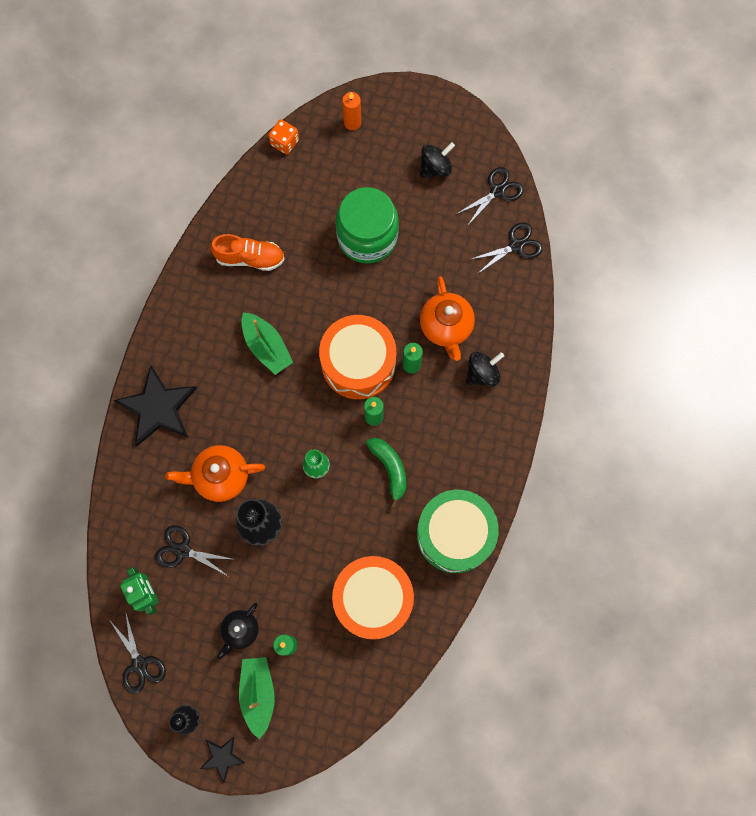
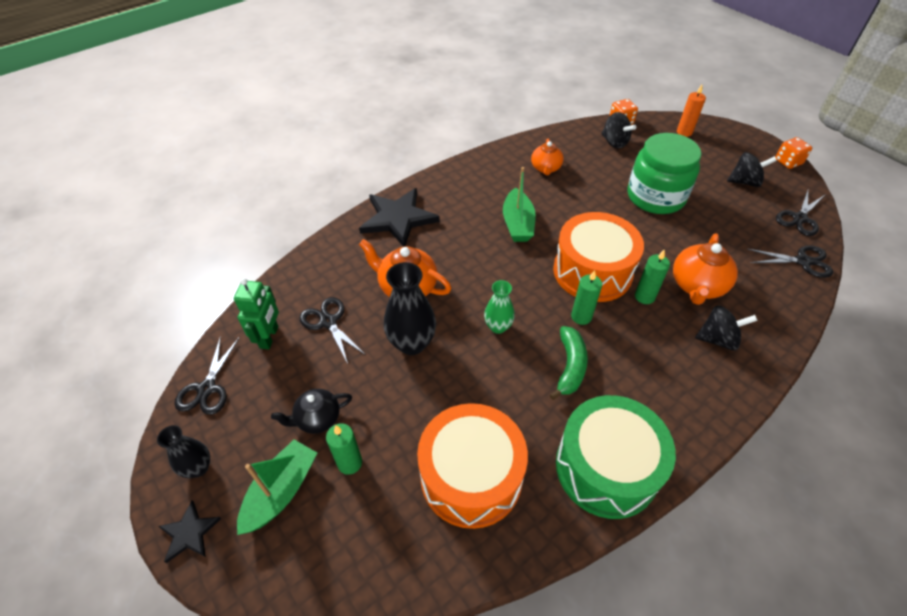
camera: 35 degrees right, 25 degrees down
orange shoe [210,234,285,271] -> orange teapot [531,139,564,175]
black scissors [457,167,524,226] -> black scissors turned 135 degrees clockwise [776,190,825,236]
none -> black spinning top [601,112,636,148]
none -> orange dice [775,137,812,169]

